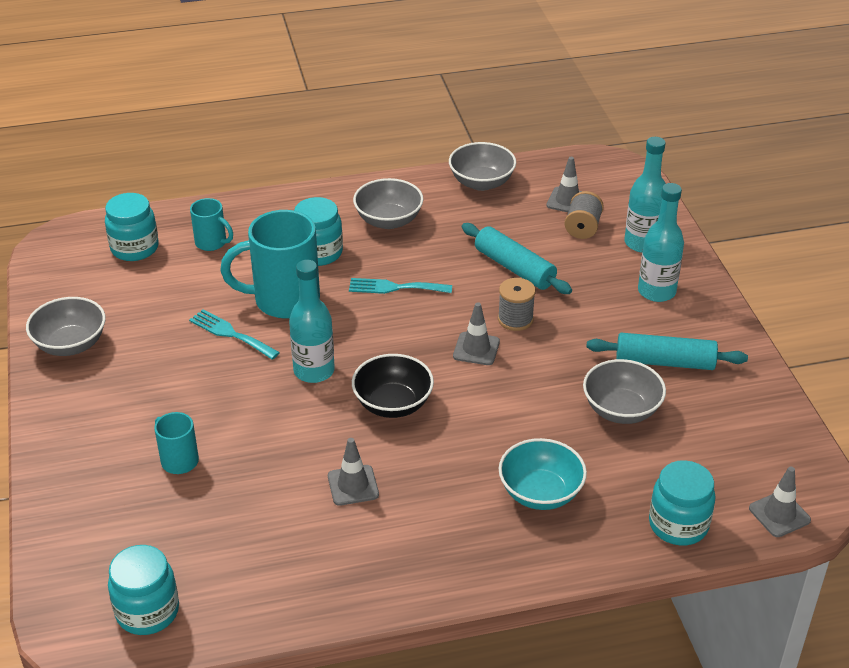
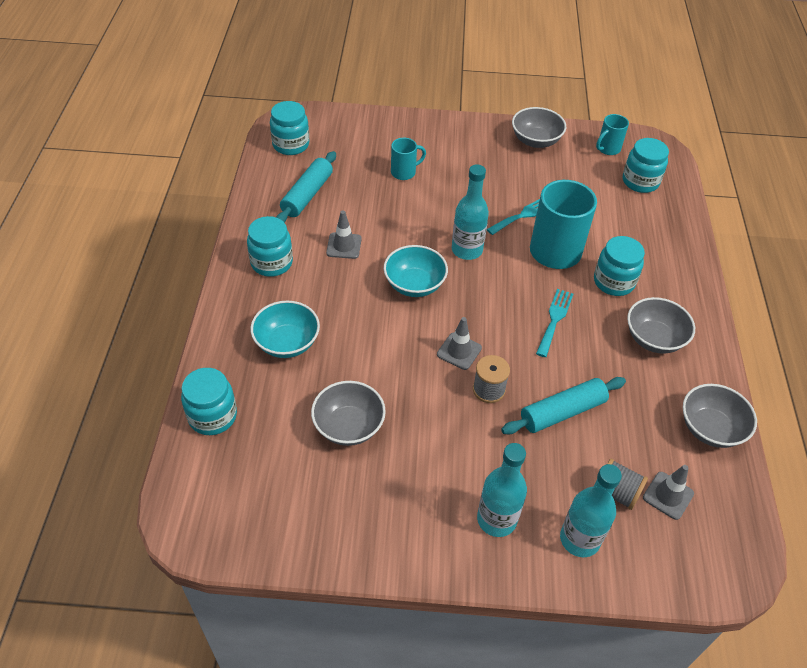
camera: 105 degrees right, 10 degrees up
turquoise mug [190,198,233,251] -> turquoise mug moved to [596,114,629,155]
black bowl [352,354,434,418] -> turquoise bowl [384,245,448,297]
turquoise rolling pin [586,333,748,370] -> turquoise rolling pin moved to [276,151,336,223]
grey traffic cone [749,467,811,537] -> none
none -> turquoise jar [247,216,293,277]

